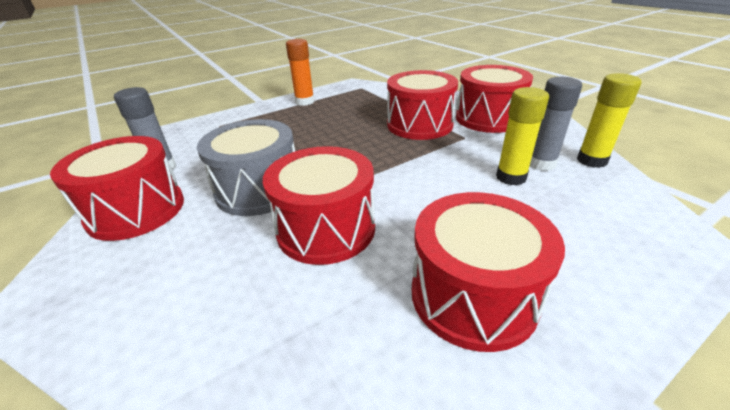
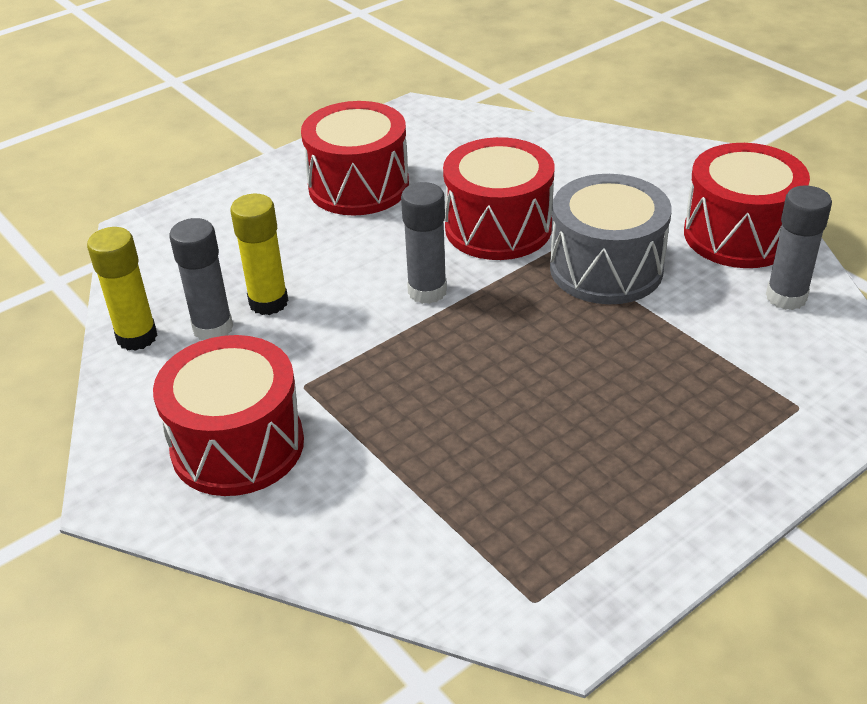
camera: 175 degrees right, 5 degrees up
orange glue stick [286,39,314,106] -> none
red drum [387,70,458,140] -> none
none -> grey glue stick [401,182,447,304]

